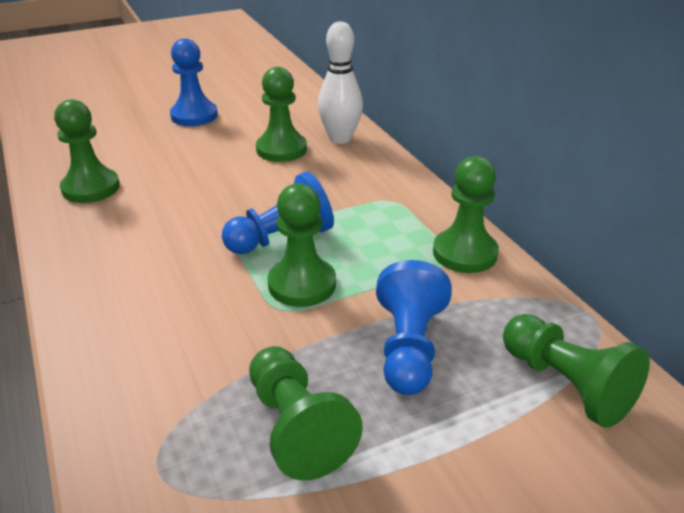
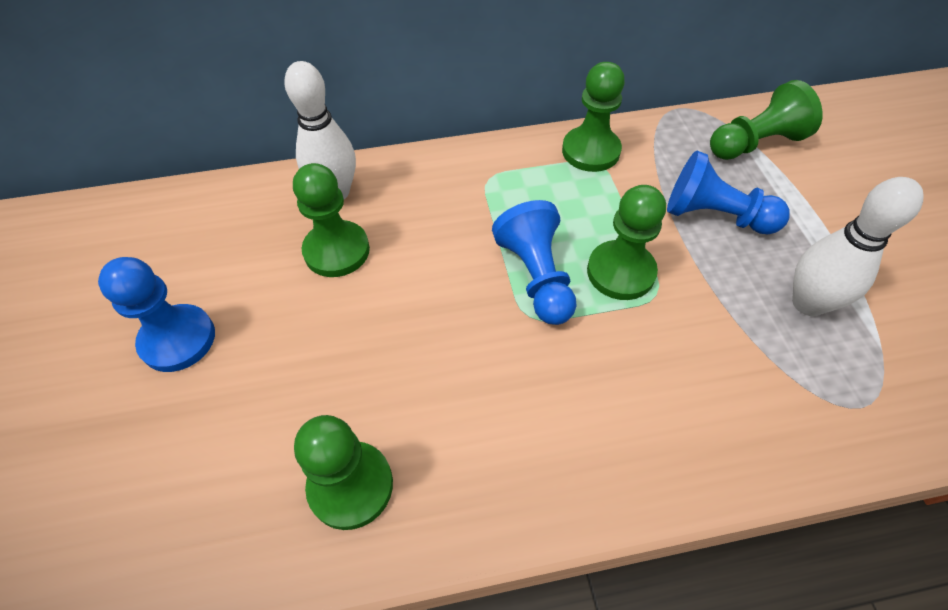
camera: 75 degrees left, 20 degrees up
green pawn [249,346,363,480] -> white bowling pin [792,177,924,316]

